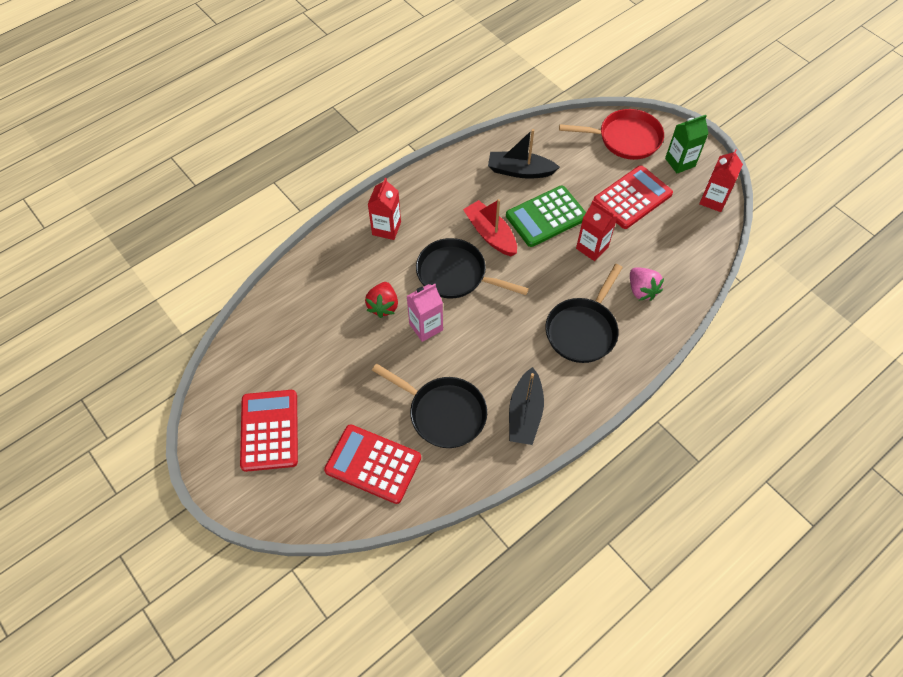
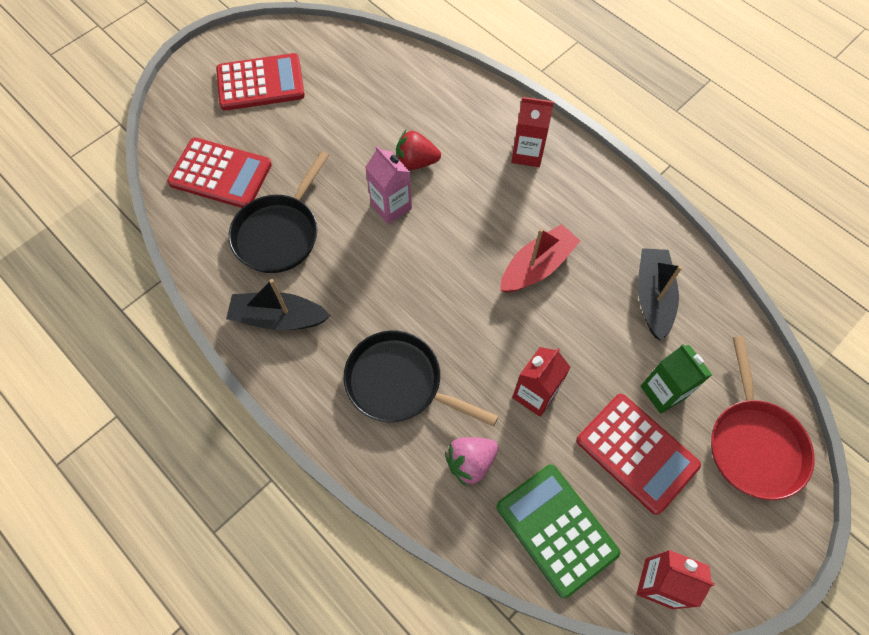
camera: 85 degrees right, 5 degrees up
red calculator [324,424,421,504] -> red calculator turned 90 degrees clockwise [167,138,272,208]
black pan [416,238,529,298] -> none
green calculator [506,185,586,247] -> green calculator moved to [497,464,620,598]
green carton [665,115,709,174] -> green carton moved to [641,344,712,414]

